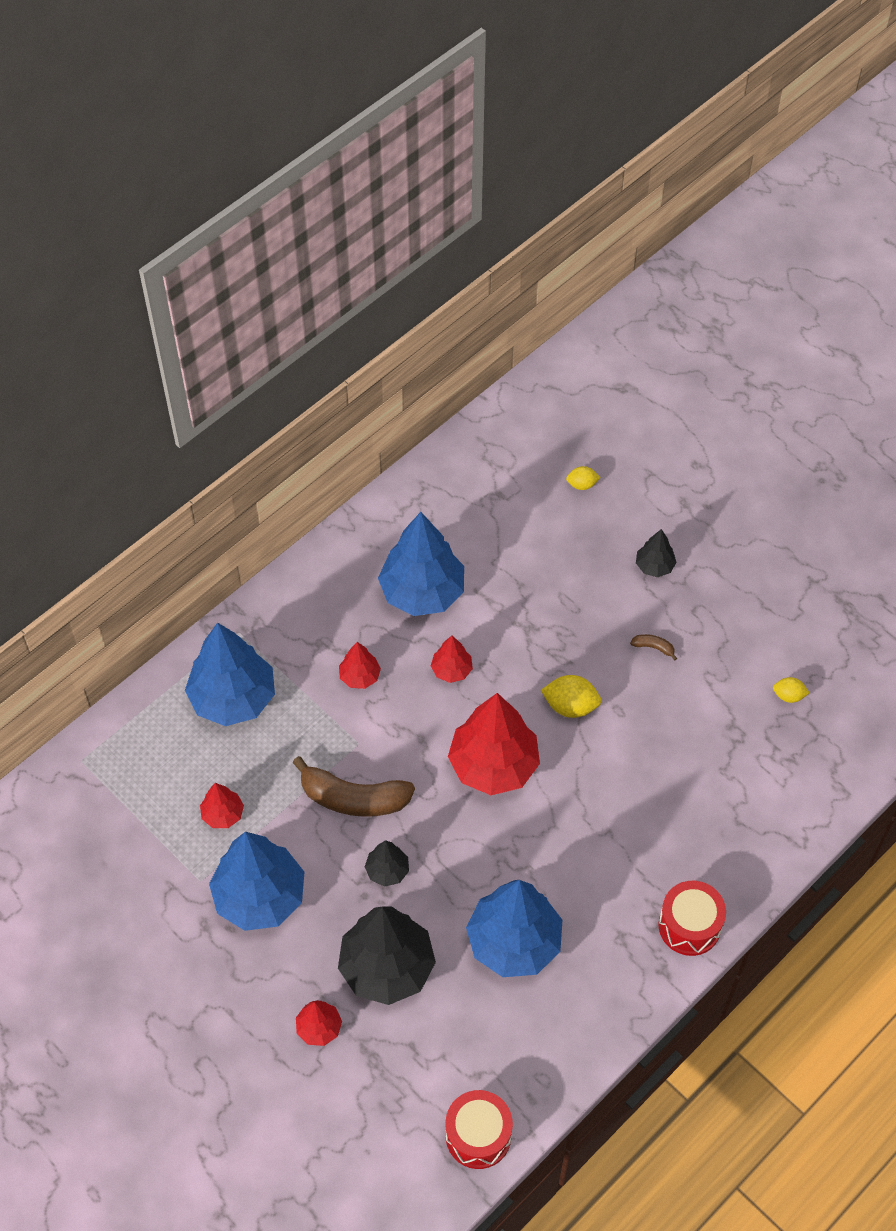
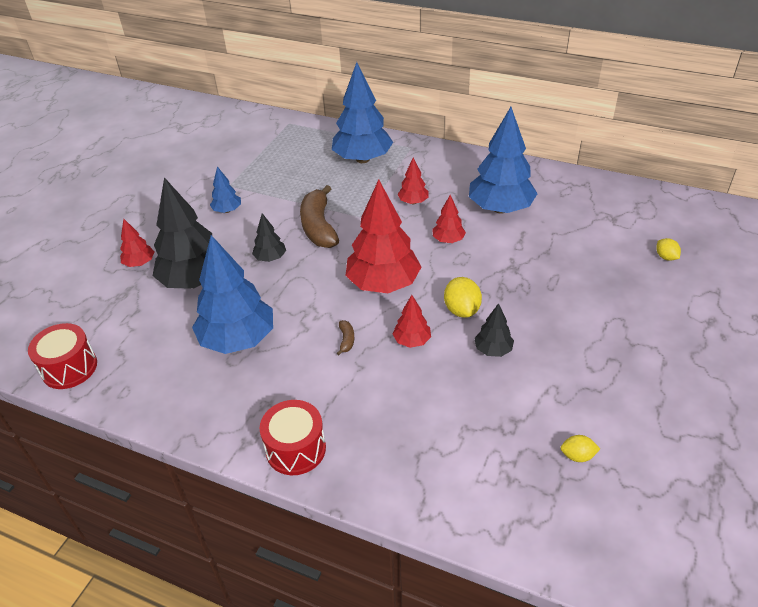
camera: 70 degrees right, 15 degrees down
red tree [200,783,244,828] -> red tree moved to [393,295,431,348]
blue tree [209,832,304,931] -> blue tree [210,166,241,213], size x0.47
brown banana [630,634,677,661] -> brown banana moved to [337,320,354,355]
black tree [636,529,677,577] -> black tree moved to [474,303,514,357]
yellow lemon [773,677,810,703] -> yellow lemon turned 75 degrees counterclockwise [561,435,600,462]

